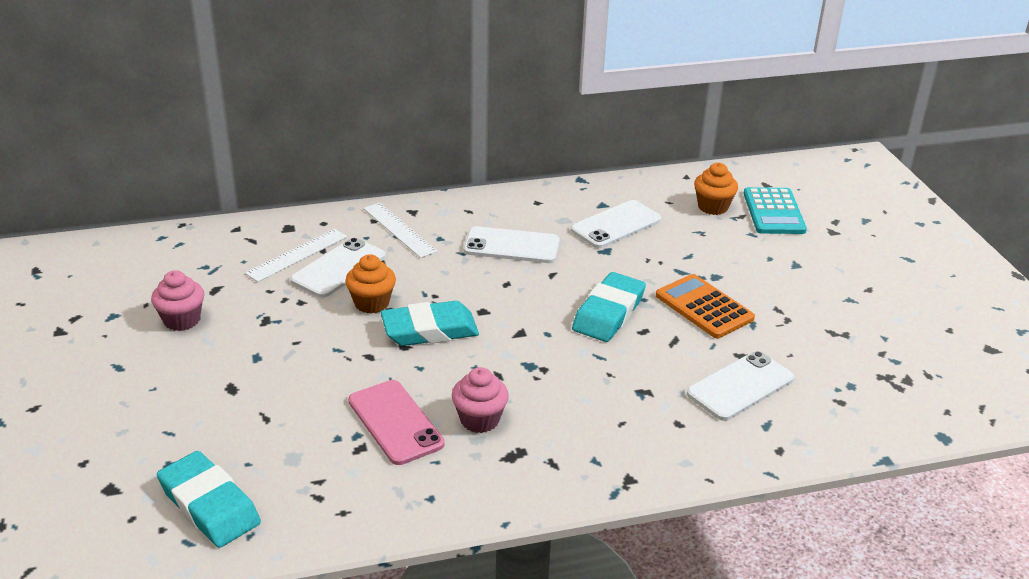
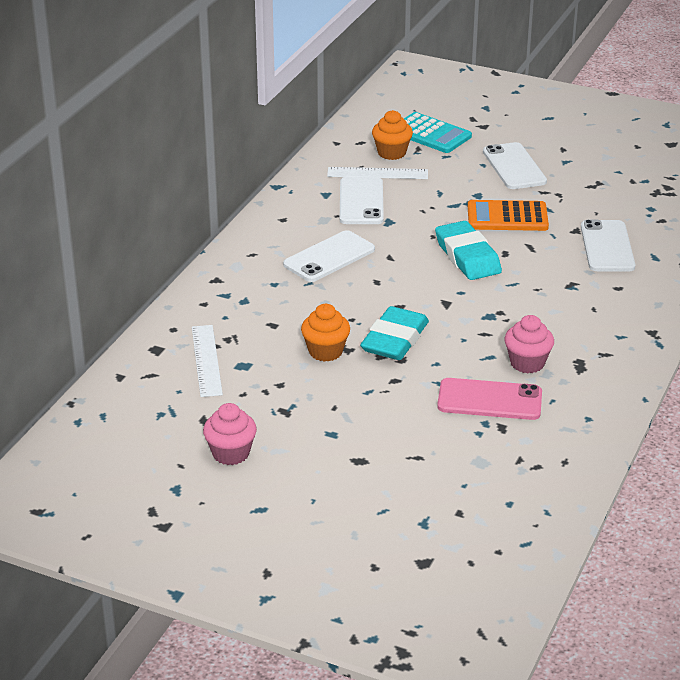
camera: 50 degrees left, 0 degrees up
turquoise eraser [157,451,261,548] -> none
white phone [290,238,386,298] -> white phone moved to [483,142,547,189]
white ruler [363,203,438,258] -> white ruler moved to [327,167,428,179]

